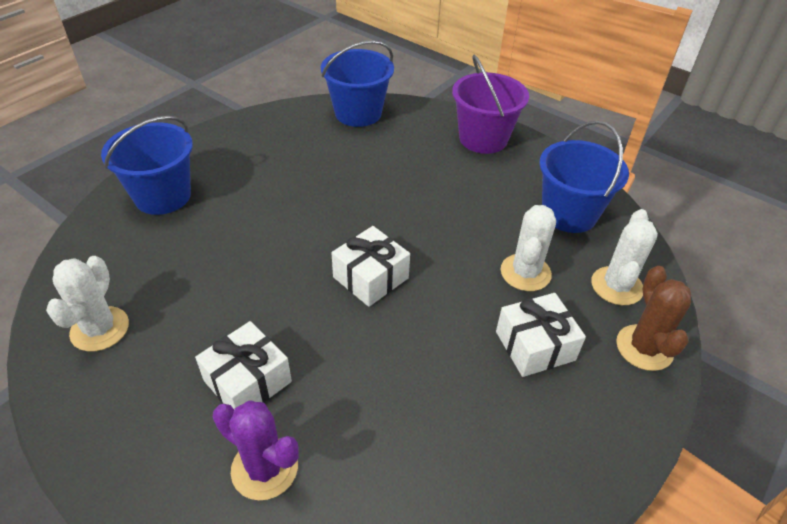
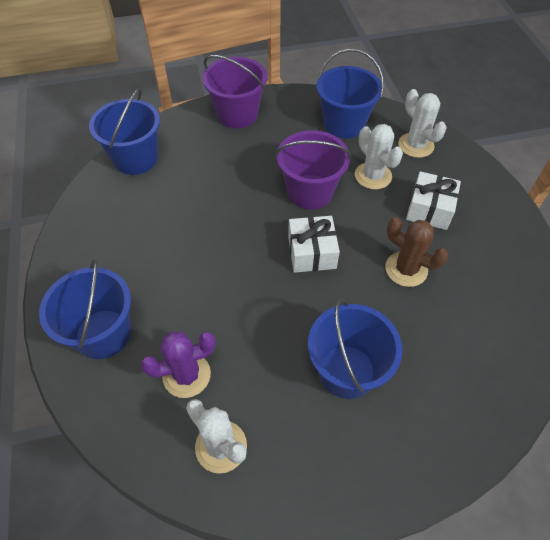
camera: 50 degrees left, 10 degrees up
white gift [195,321,292,409] -> blue bucket [308,298,402,399]
purple cactus [213,400,299,500] -> purple cactus moved to [141,331,216,398]
brown cactus [616,266,691,371] -> brown cactus moved to [385,217,448,287]
none -> purple bucket [275,130,351,209]

